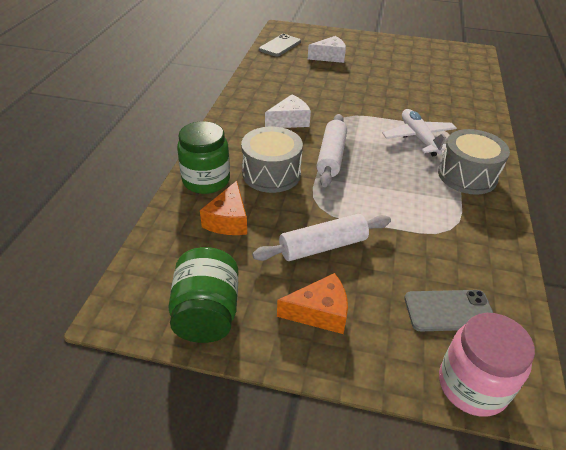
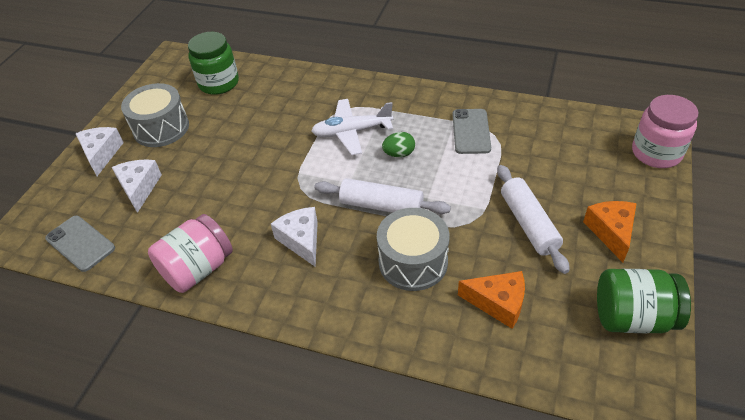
camera: 80 degrees left, 5 degrees up
green jar [177,121,230,194] -> green jar moved to [188,32,239,95]
grey phone [404,290,493,331] -> grey phone moved to [453,109,491,154]
grey drum [438,129,510,195] -> grey drum moved to [121,83,189,147]
none -> white cheese [75,127,124,176]
none -> pink jar [148,214,233,293]
none -> green egg [382,132,415,157]

